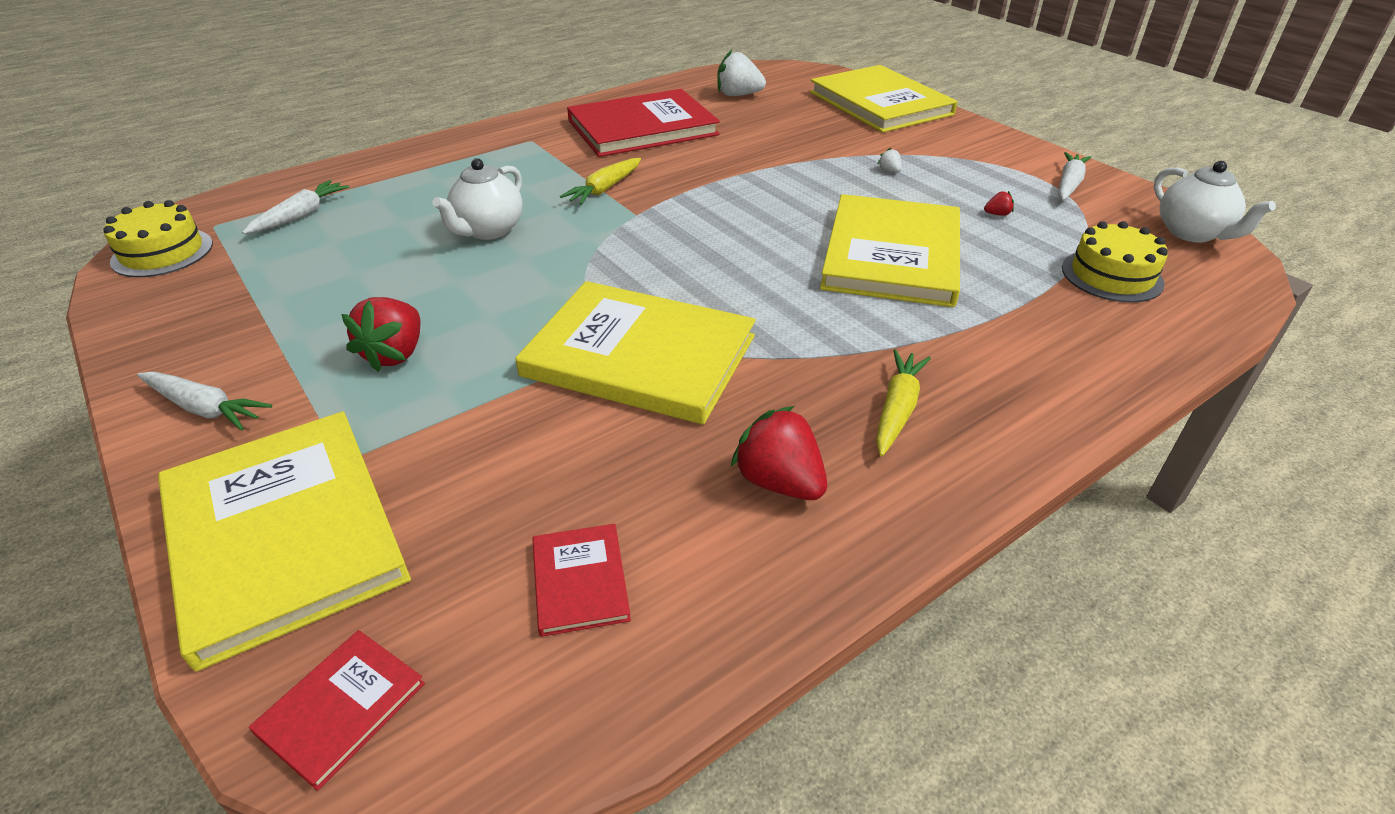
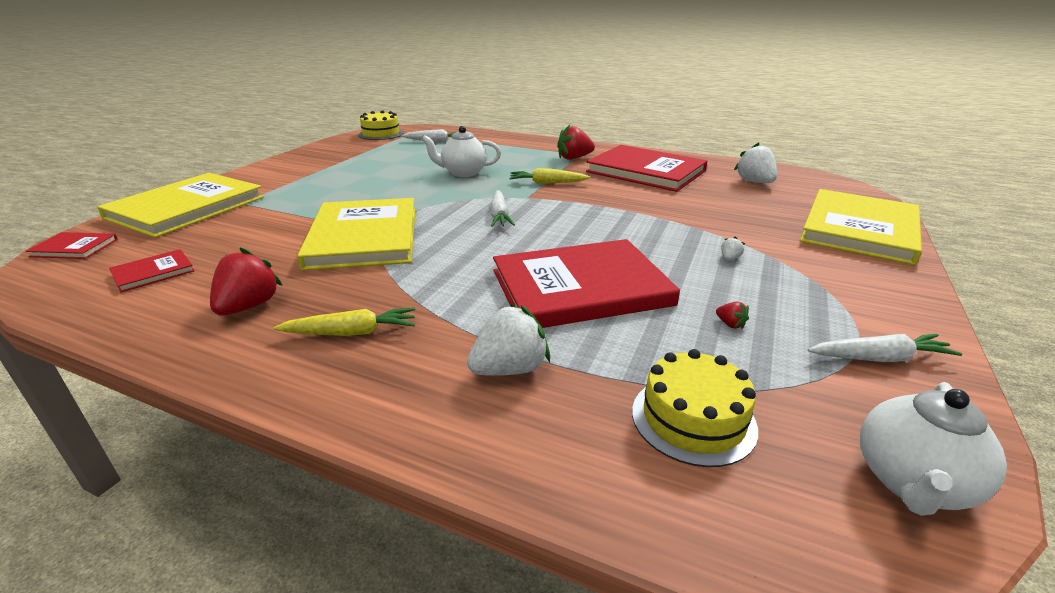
camera: 60 degrees right, 10 degrees down
white carrot [137,372,272,431] -> white carrot moved to [490,190,515,227]
red strawberry [341,297,420,372] -> red strawberry moved to [557,125,595,160]
yellow book [820,194,960,307] -> red book [493,239,680,328]
none -> white strawberry [467,304,550,376]

